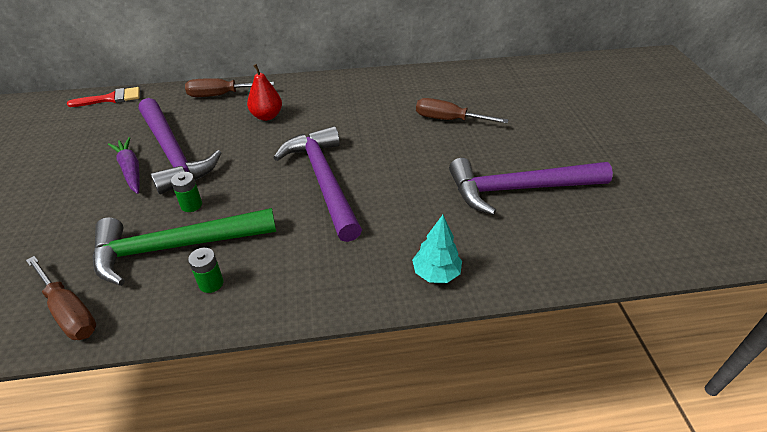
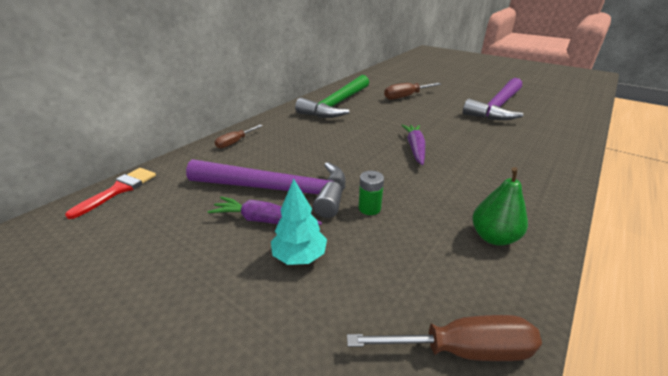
camera: 45 degrees left, 10 degrees down
green hammer [93,208,276,286] -> green hammer moved to [295,75,369,118]
brown screwdriver [185,78,274,97] -> brown screwdriver [215,125,262,149], size x0.64
green battery [188,248,223,293] -> green pear [472,167,528,246]
red pear [247,64,282,121] -> none
purple hammer [273,126,362,242] -> purple carrot [401,125,425,165]
turquoise tree [412,215,462,283] -> turquoise tree moved to [271,179,327,265]

